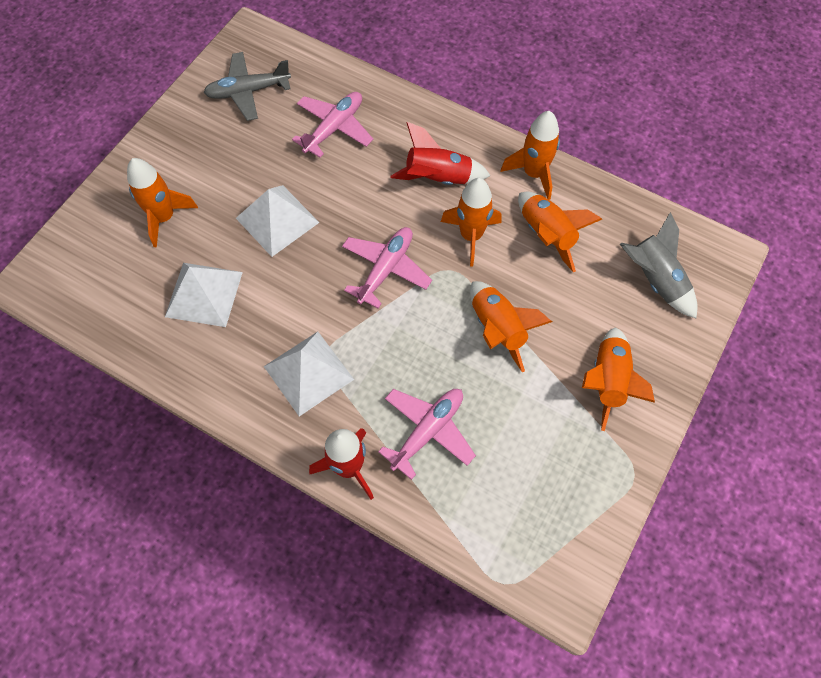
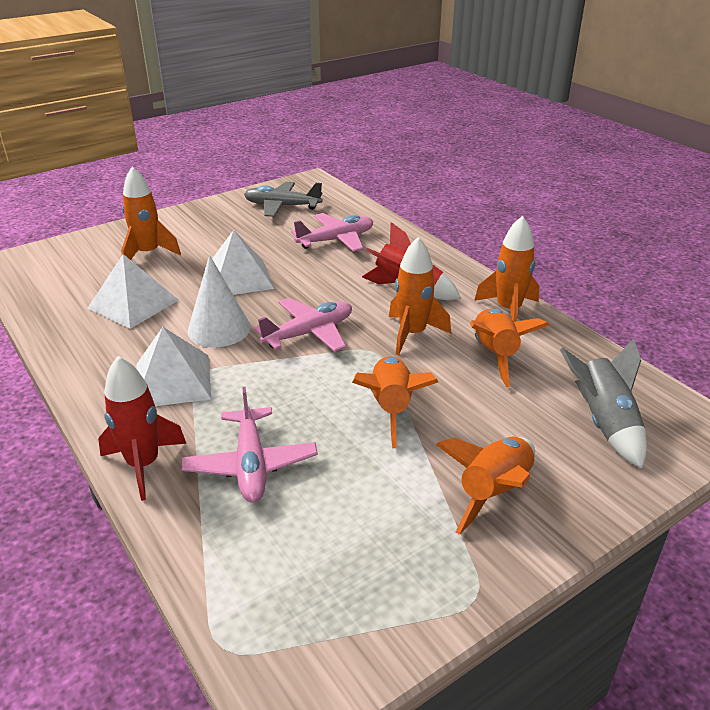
camera: 25 degrees right, 30 degrees down
pink plane [378,389,476,480] -> pink plane turned 105 degrees clockwise [182,387,318,503]
none -> white cone [188,255,251,347]

